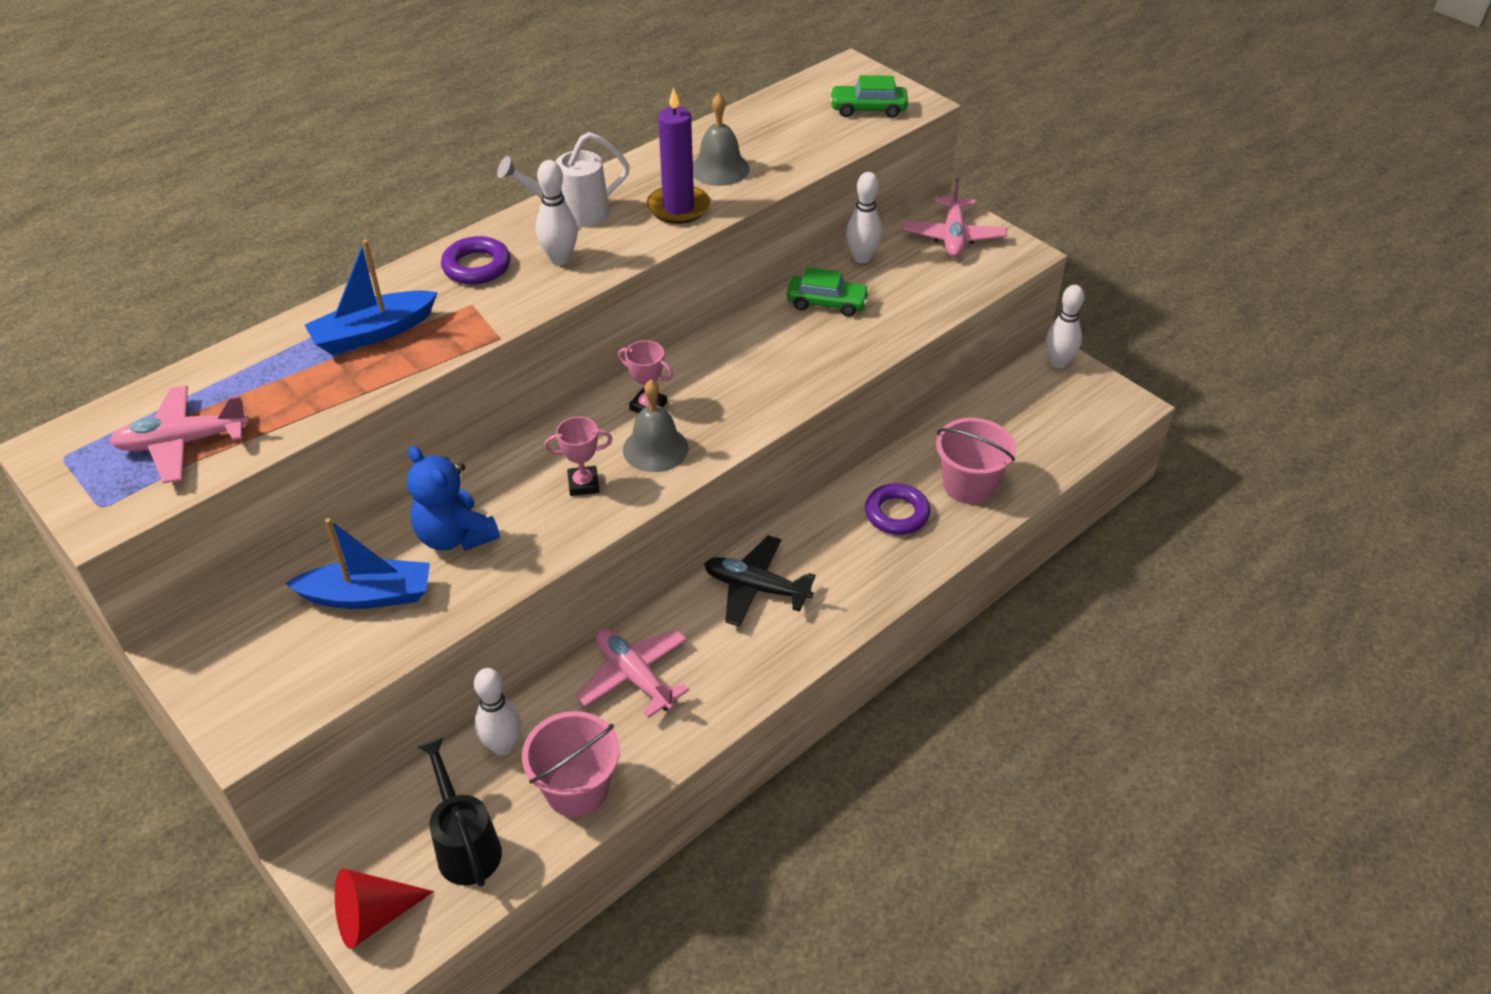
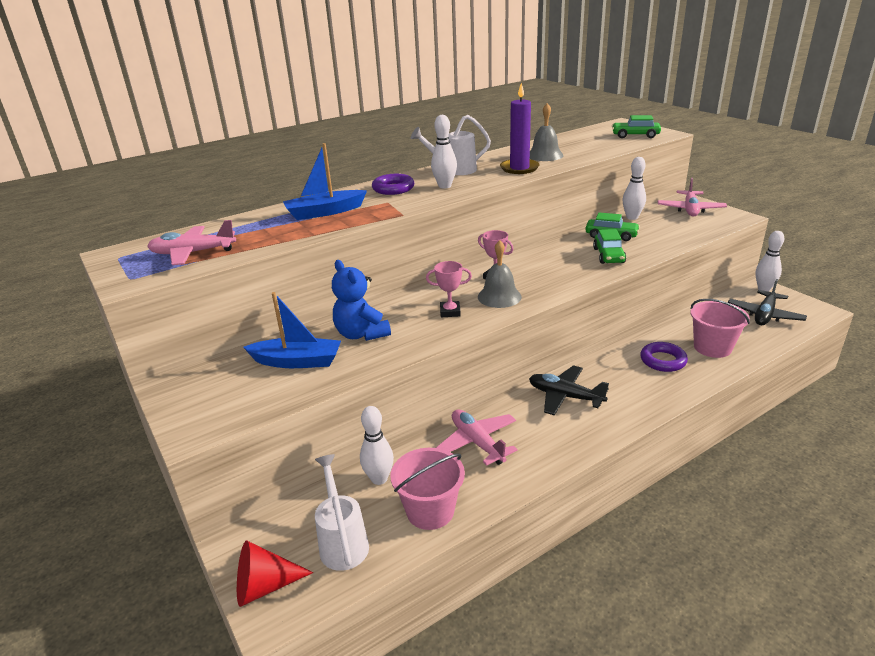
camera: 10 degrees right, 15 degrees down
black watering can [417,737,502,887] -> white watering can [315,454,369,571]
none -> green car [593,229,626,264]
none -> black plane [728,279,807,325]

